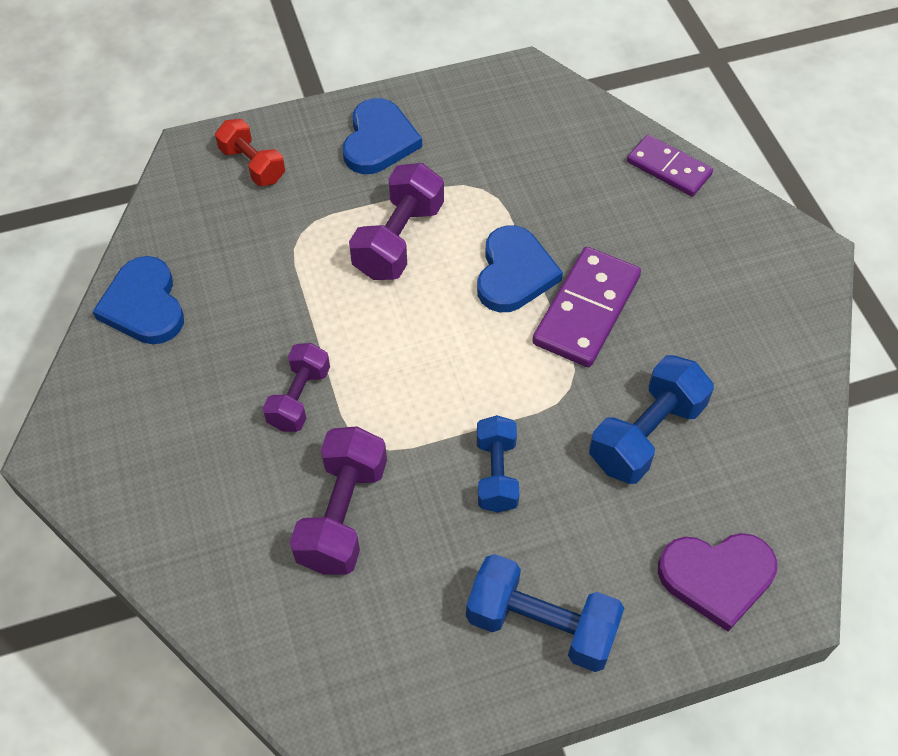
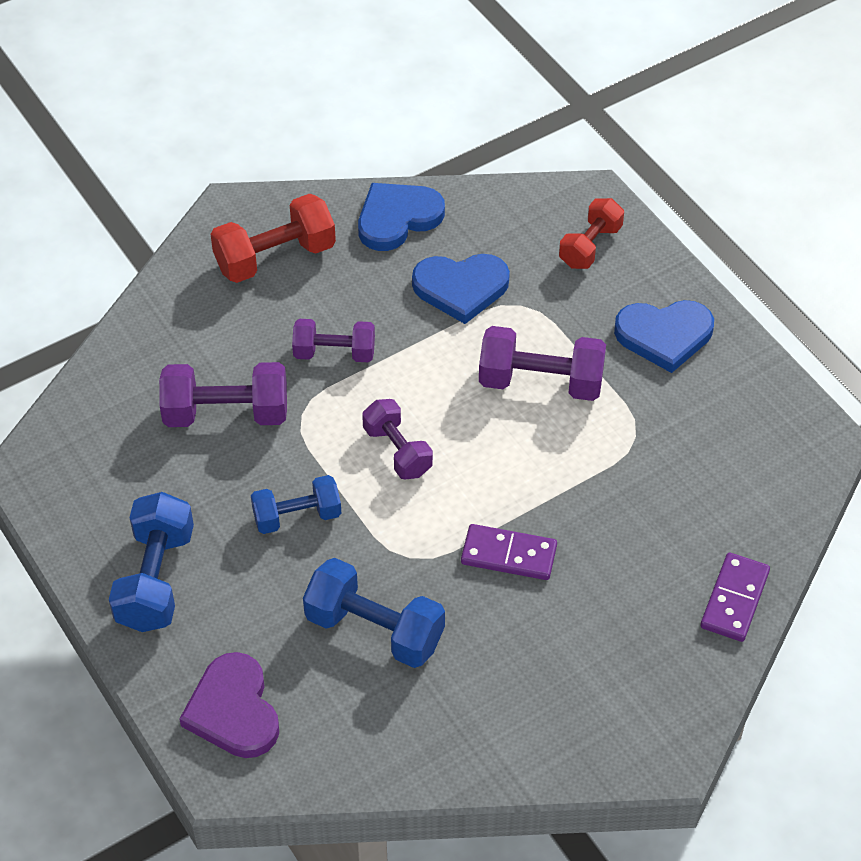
camera: 75 degrees right, 5 degrees down
blue heart [477,225,563,312] -> blue heart moved to [412,254,510,324]
purple domino [532,247,641,367] -> purple domino [461,524,557,580], size x0.66
none -> red dumbbell [211,194,336,283]
none -> purple dumbbell [362,399,433,479]

